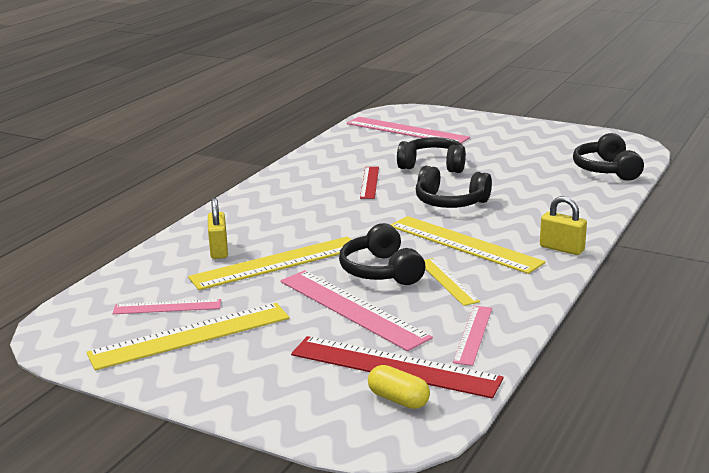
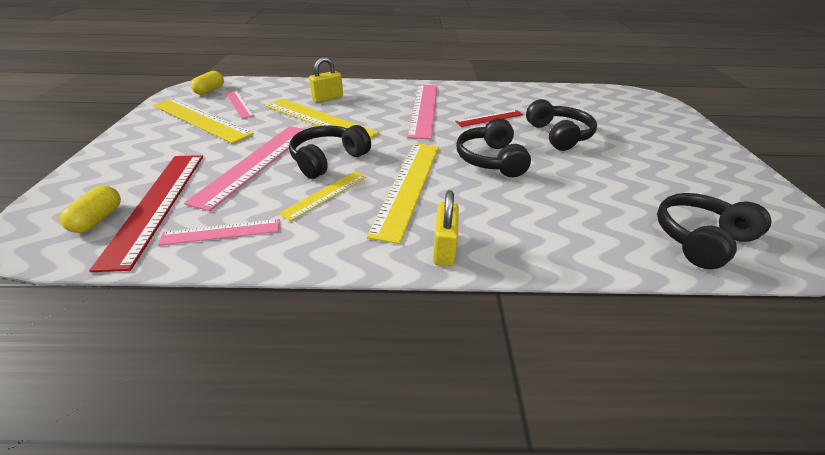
camera: 60 degrees right, 15 degrees up
pink ruler [347,117,470,144] -> pink ruler moved to [407,84,437,139]
none -> yellow capsule [191,71,224,95]

